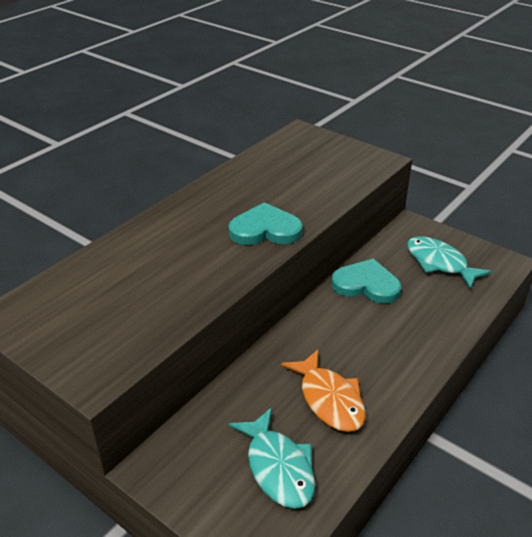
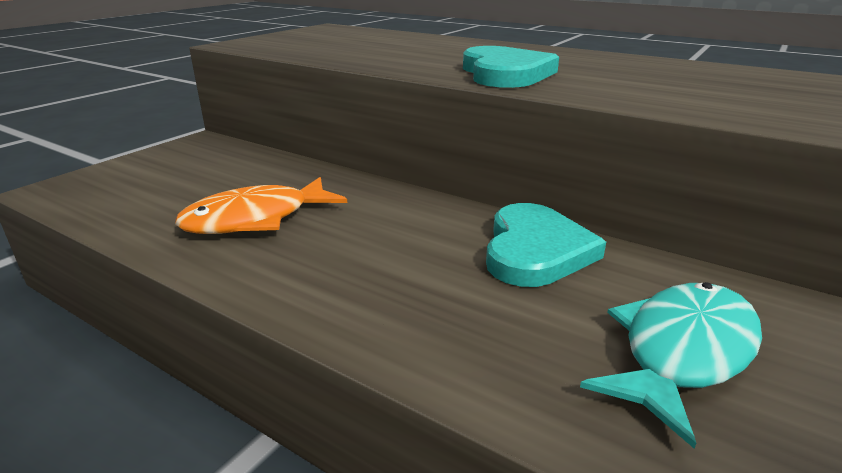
camera: 85 degrees right, 10 degrees down
turquoise fish [229,407,315,509] -> none

